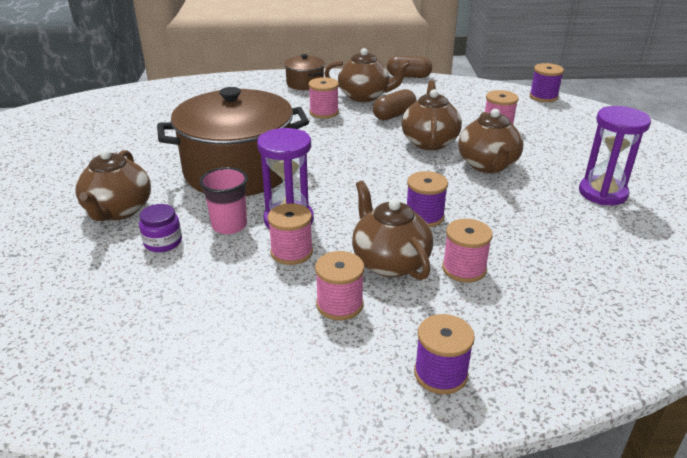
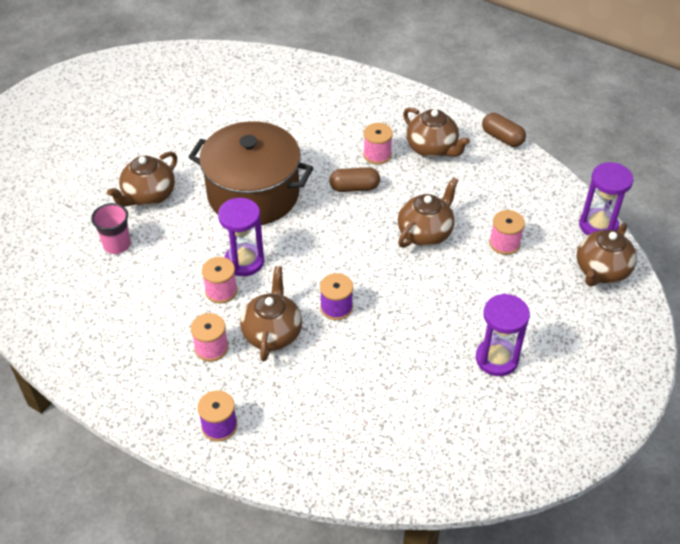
camera: 35 degrees right, 15 degrees up
purple jar [139,204,182,252] -> none
pink cup [199,167,248,234] -> pink cup moved to [91,203,131,254]
brown pot [284,54,325,90] -> none
brown capsule [373,89,416,120] -> brown capsule moved to [329,167,380,192]
pink spool [442,219,493,283] -> none
brown teapot [458,109,523,173] -> brown teapot moved to [576,223,637,286]
purple spool [529,63,564,102] -> purple hourglass [579,162,633,235]

